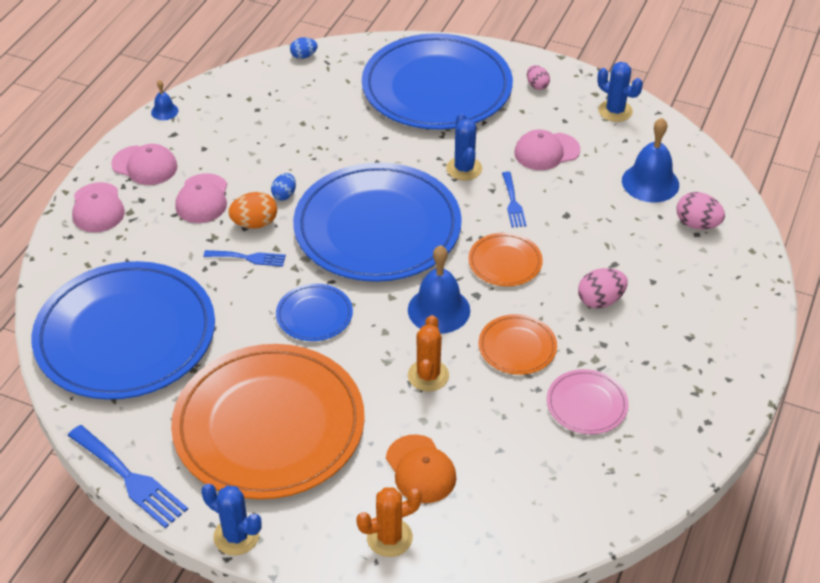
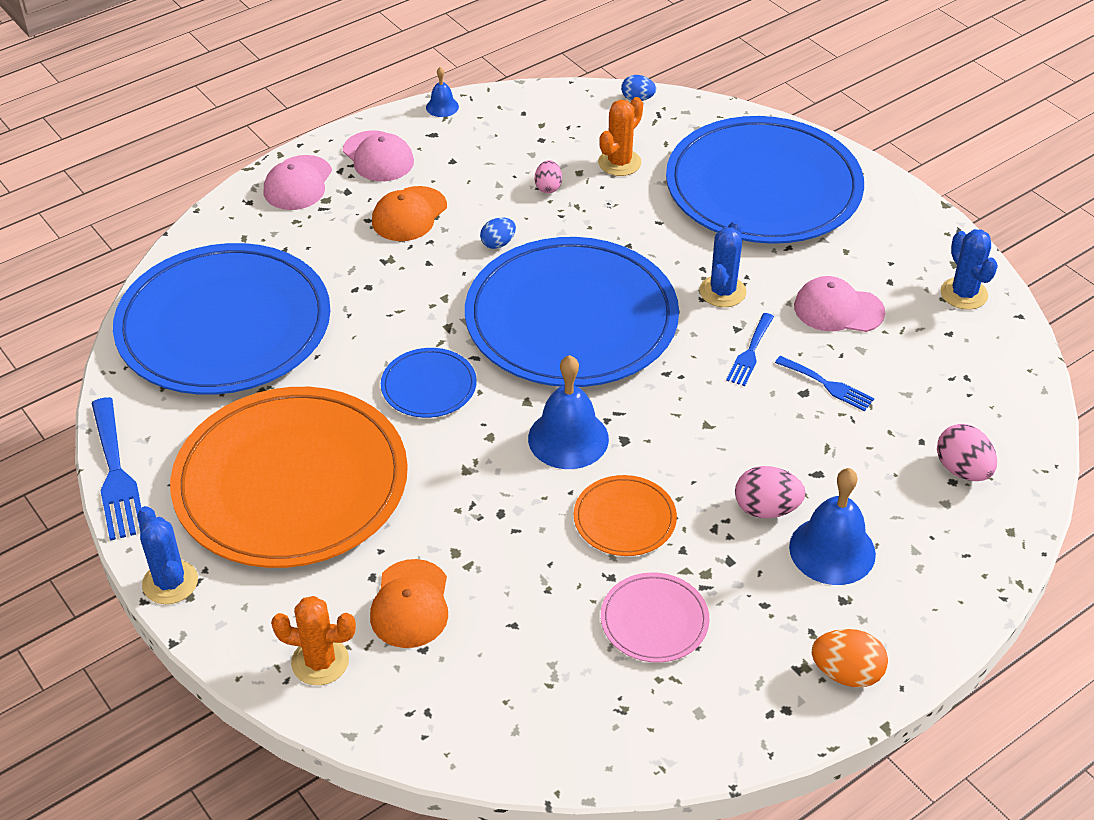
camera: 30 degrees right, 0 degrees up
pink cap [175,173,227,223] -> orange cap [372,186,447,241]
blue fork [204,250,286,266] -> blue fork moved to [775,356,874,411]
orange egg [228,192,277,228] -> orange egg moved to [812,629,888,687]
orange cactus [408,315,449,391] -> orange cactus moved to [598,97,643,176]
orange plate [468,233,543,286] -> none
pink egg [527,65,550,90] -> pink egg moved to [535,160,562,193]
blue bell [622,118,679,203] -> blue bell moved to [789,468,876,585]

